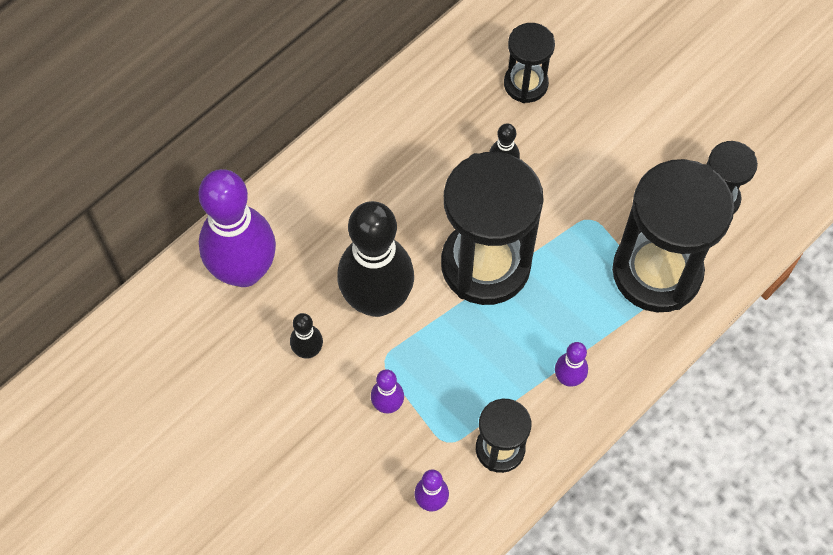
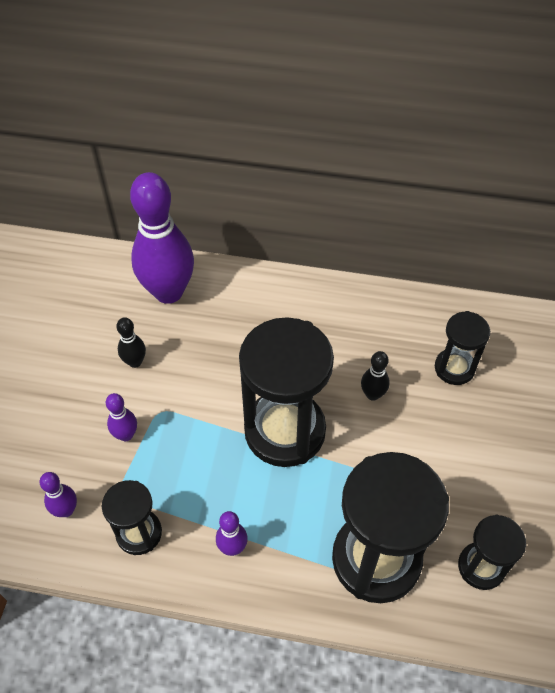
camera: 55 degrees right, 10 degrees down
black bowling pin [337,201,414,317] -> none

